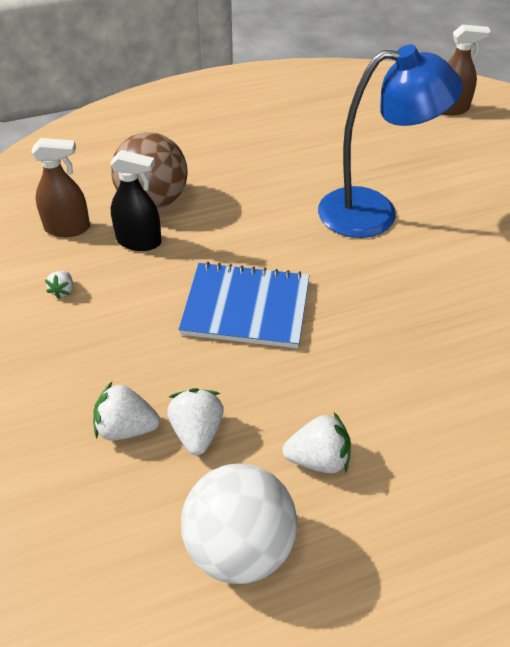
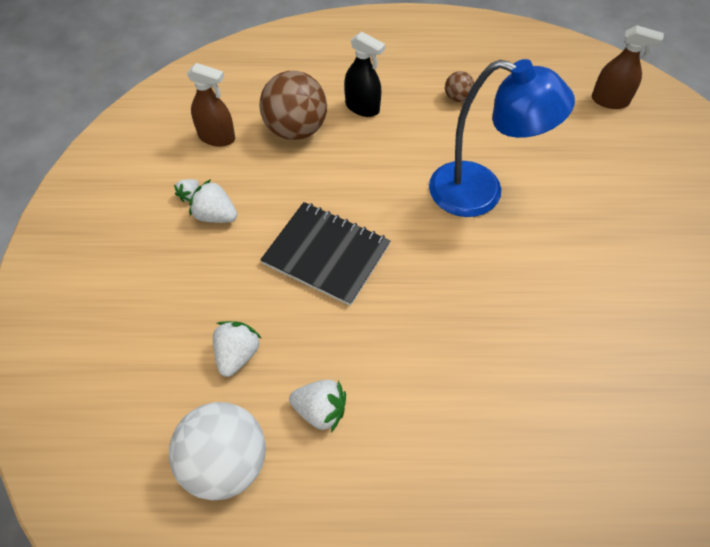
camera: 20 degrees right, 10 degrees up
white strawberry [93,382,160,441] -> white strawberry moved to [189,179,237,223]
black spray bottle [110,150,162,251] -> black spray bottle moved to [344,32,385,117]
blue notebook [178,262,310,348] -> black notebook [260,202,390,306]
none -> brown ball [445,71,474,102]

